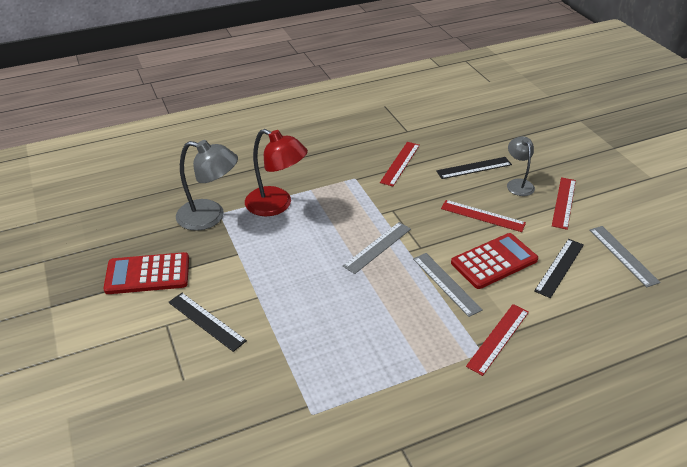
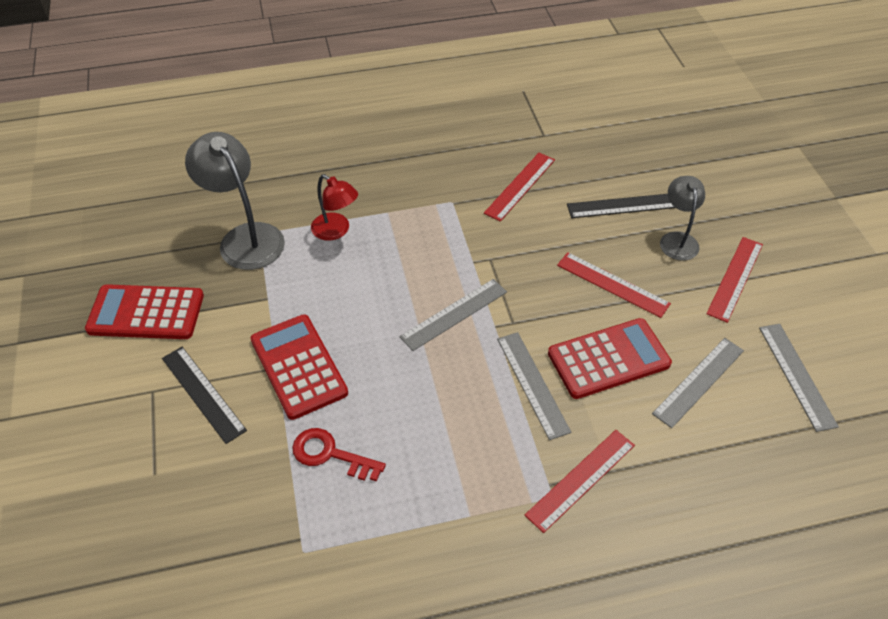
camera: 10 degrees right, 10 degrees up
grey lamp [176,140,238,231] -> grey lamp turned 150 degrees counterclockwise [185,132,285,270]
red lamp [245,129,308,216] -> red lamp [311,174,358,241], size x0.61
black ruler [534,239,584,298] -> grey ruler [652,338,744,428]
none -> red calculator [251,314,348,420]
none -> red key [292,428,386,482]

